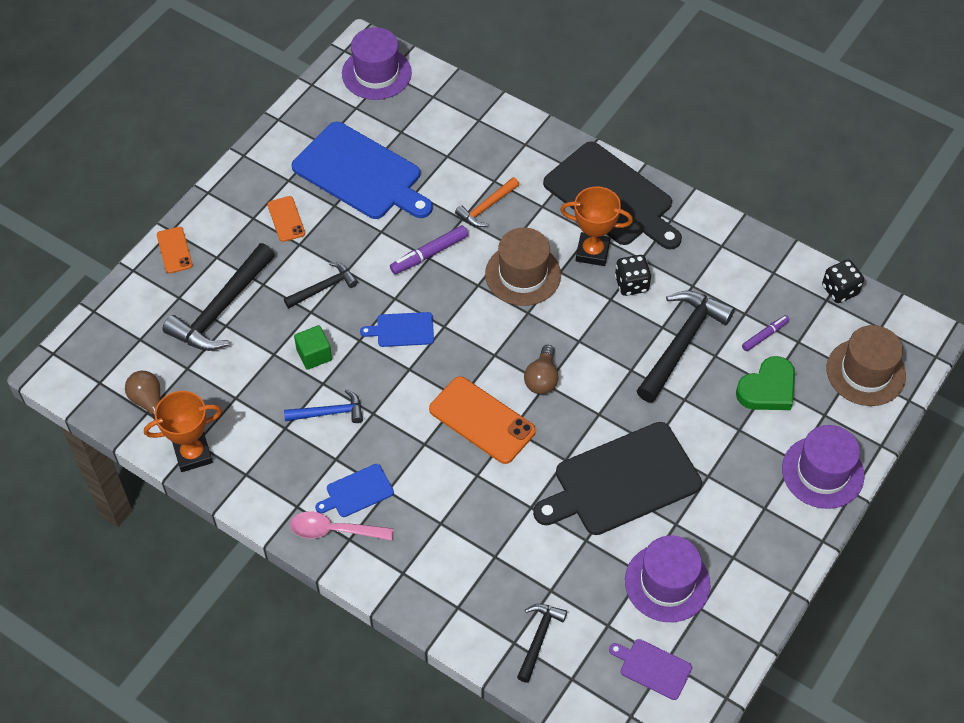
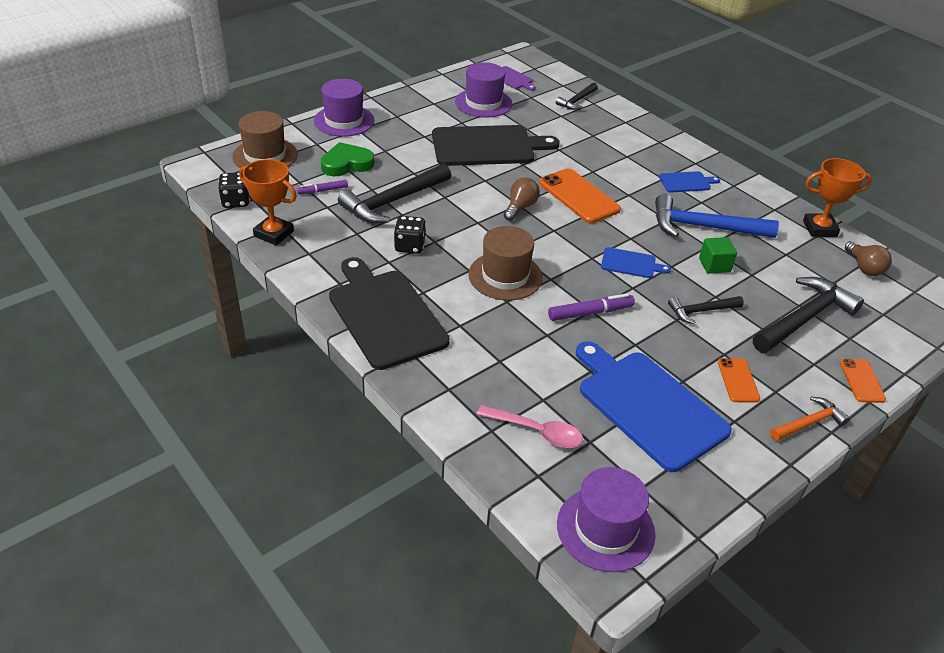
camera: 165 degrees left, 15 degrees down
blue hammer [284,389,363,423] -> blue hammer [655,194,779,238], size x1.81
pink spoon [290,512,393,541] -> pink spoon moved to [477,405,583,448]
orange hammer [455,177,519,227] -> orange hammer moved to [770,396,850,441]
orange trophy [560,186,633,266] -> orange trophy moved to [239,159,297,246]

